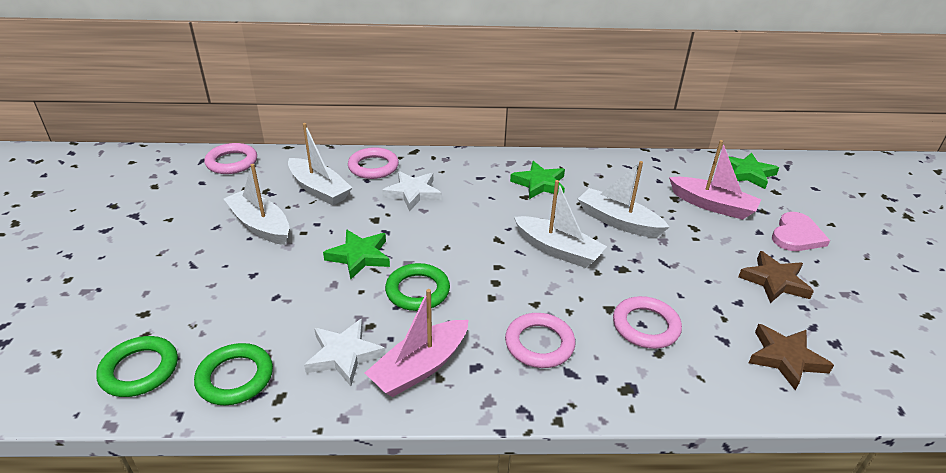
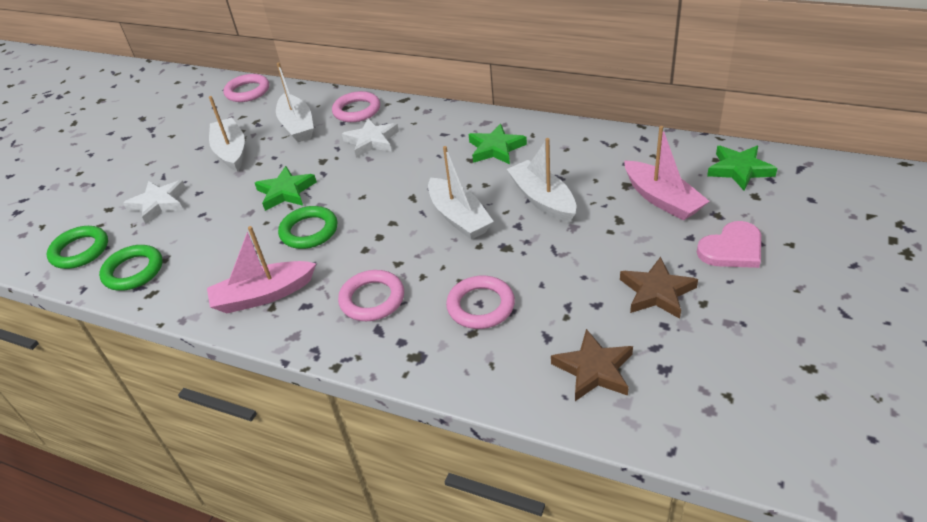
camera: 30 degrees right, 5 degrees up
white star [304,319,386,386] -> white star moved to [123,180,186,224]

